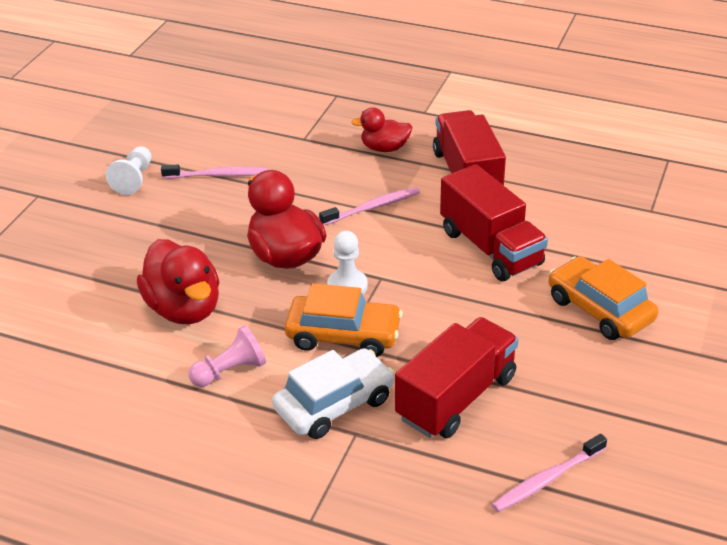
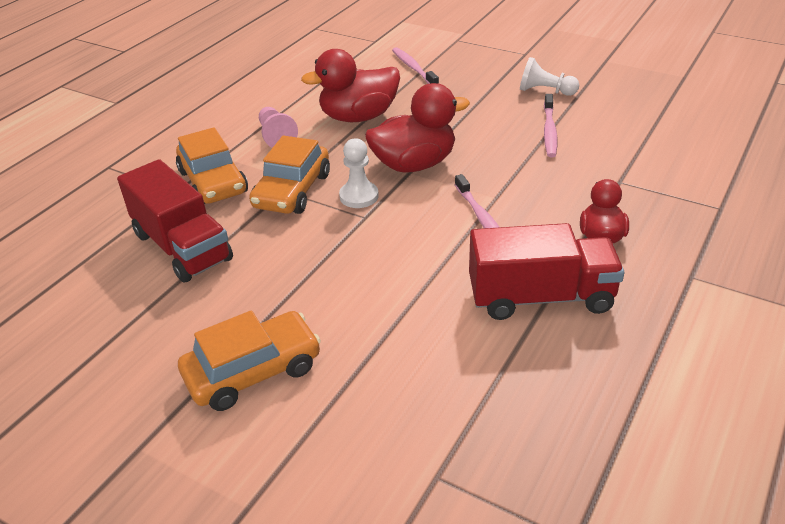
camera: 100 degrees right, 0 degrees up
white car [272,348,395,439] -> orange car [176,127,248,204]
red truck [440,164,548,281] -> none
pink toothbrush [492,434,607,512] -> pink toothbrush moved to [392,47,439,84]

